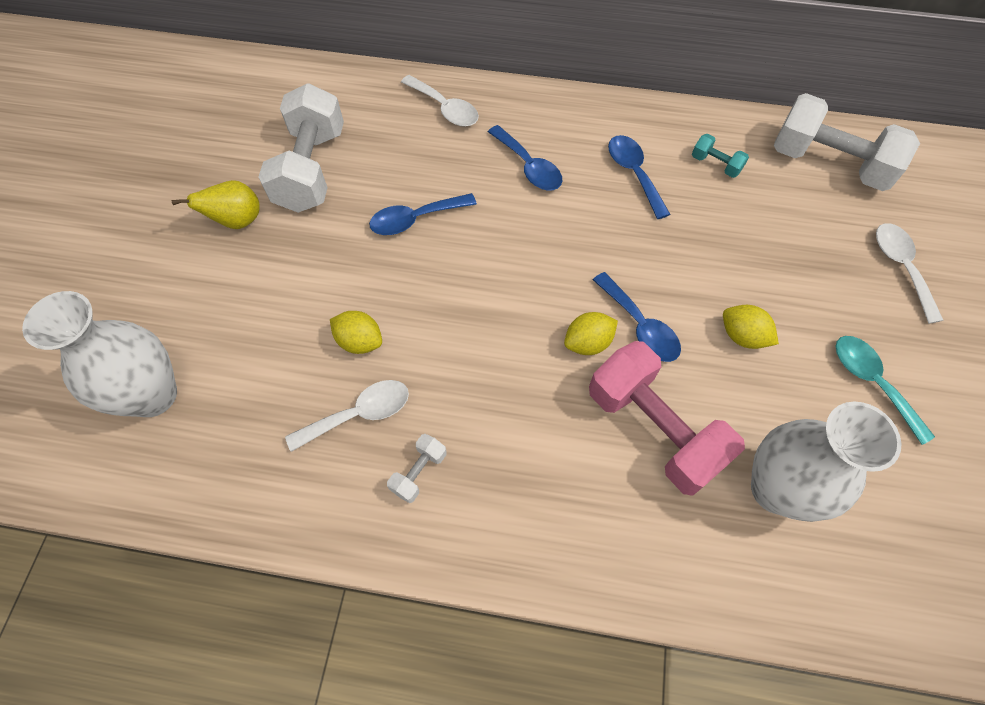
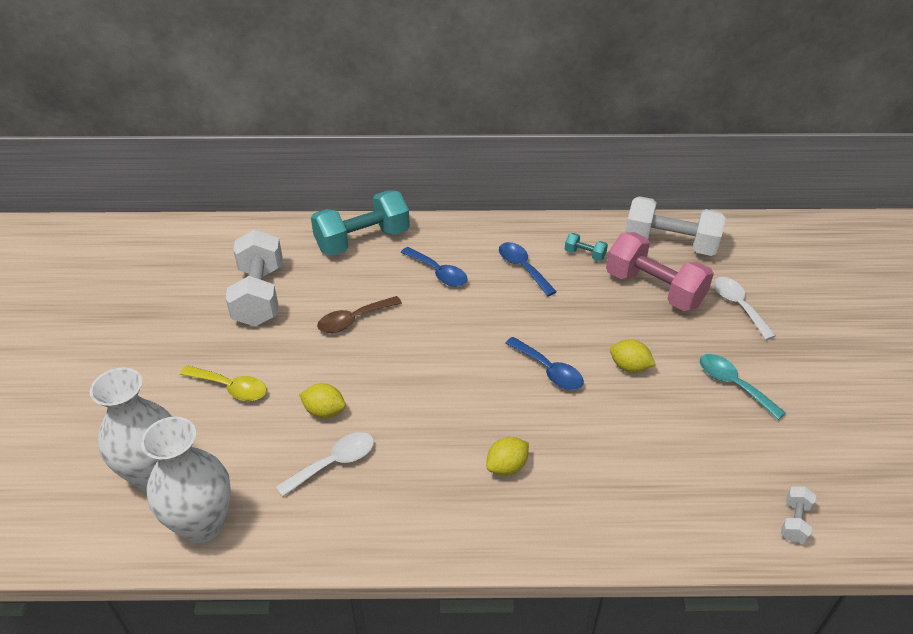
camera: 10 degrees left, 20 degrees down
yellow pear [171,180,260,229] -> none
blue spoon [369,193,477,235] -> brown spoon [317,296,402,333]
white dumbbell [387,434,447,503] -> white dumbbell moved to [781,486,816,543]
white spoon [401,75,479,127] -> turquoise dumbbell [311,190,410,256]
yellow lemon [564,312,618,355] -> yellow lemon moved to [486,437,529,476]
pink dumbbell [589,341,745,496] -> pink dumbbell moved to [606,232,714,311]
white vase [751,402,901,522] -> white vase moved to [141,417,231,543]
none -> yellow spoon [180,365,267,401]

